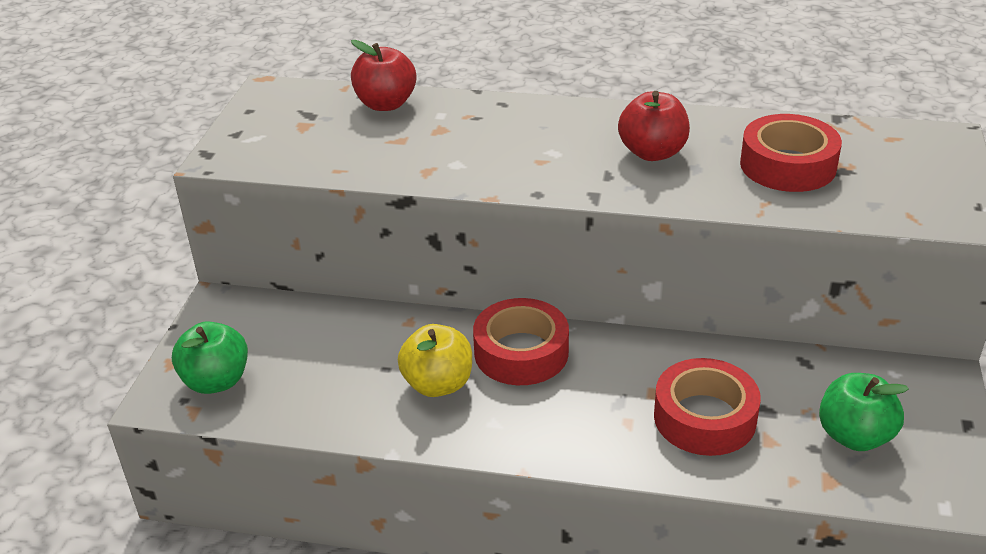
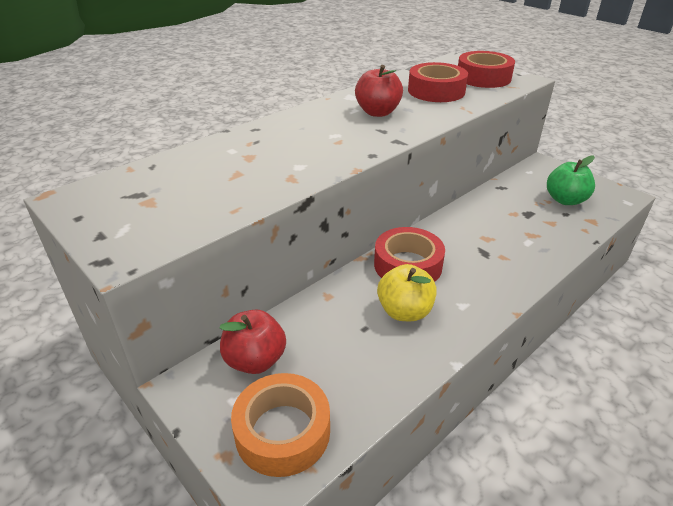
camera: 55 degrees left, 0 degrees up
green apple [172,321,248,394] -> orange tape [231,373,330,477]
red apple [351,40,416,111] -> red apple moved to [220,309,286,374]
red tape [654,358,761,456] -> red tape moved to [458,51,515,88]

